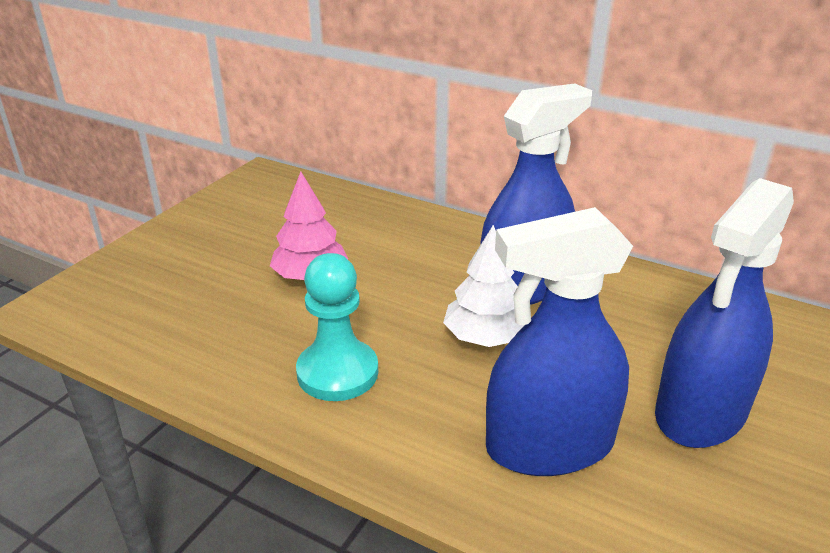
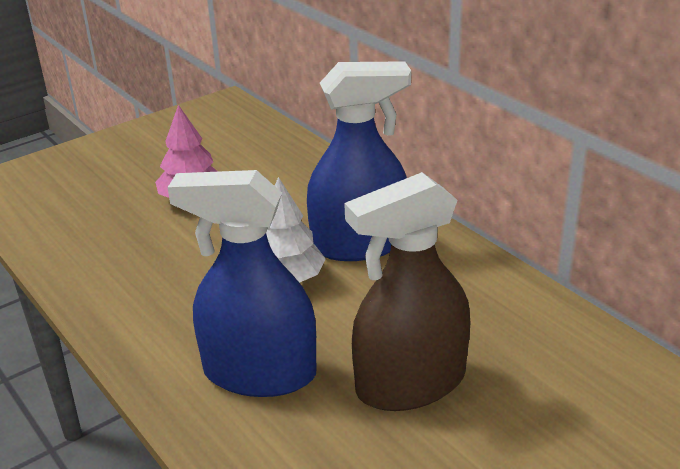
camera: 25 degrees right, 0 degrees up
turquoise pawn [296,253,378,401] -> none
blue spray bottle [655,178,794,448] -> brown spray bottle [344,172,471,411]

